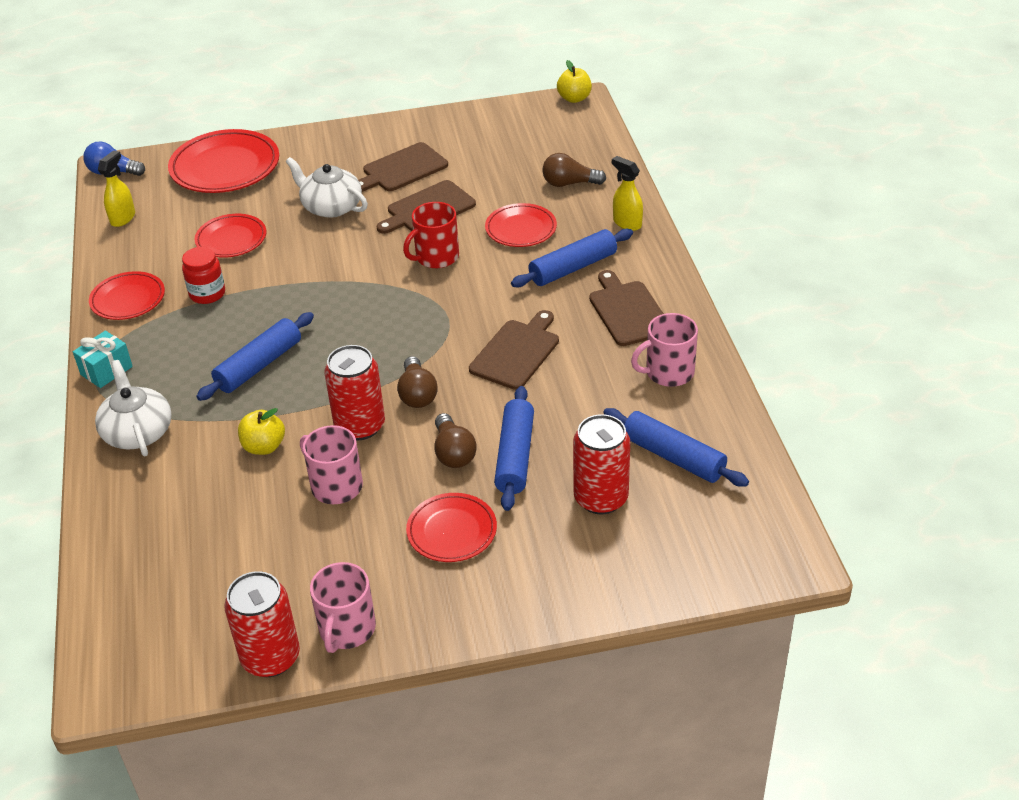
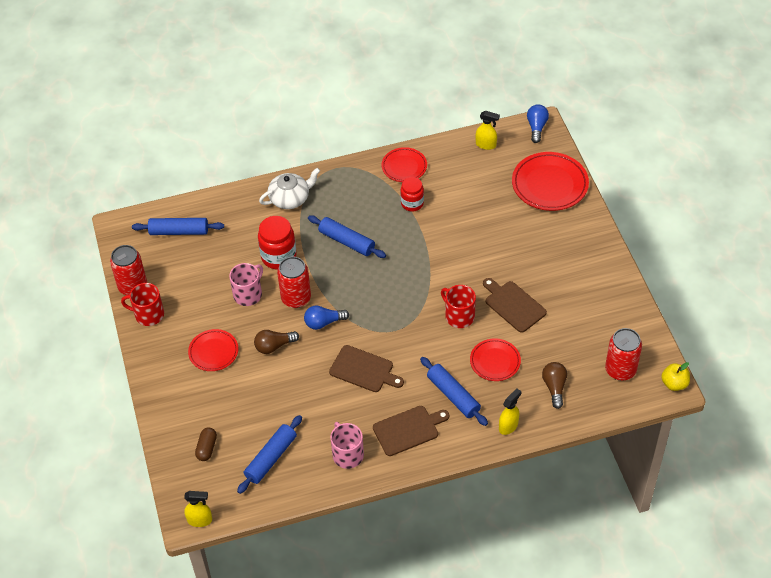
camera: 85 degrees right, 10 degrees up
turquoise gift [73,330,133,388] -> none
red plate [195,214,266,258] -> none
yellow apple [238,408,285,455] -> red jar [258,216,296,269]
white teapot [286,157,368,218] -> none
pink mug [310,562,376,653] -> red mug [121,283,164,326]
brown cutting board [358,142,448,192] -> none
brown light bulb [397,356,438,408] -> blue light bulb [304,305,349,330]
blue rolling pin [494,386,534,511] -> blue rolling pin moved to [132,218,224,235]
red can [573,414,630,514] -> red can moved to [605,328,642,381]
none -> yellow spray bottle [184,491,212,527]
none -> brown capsule [195,427,217,461]

